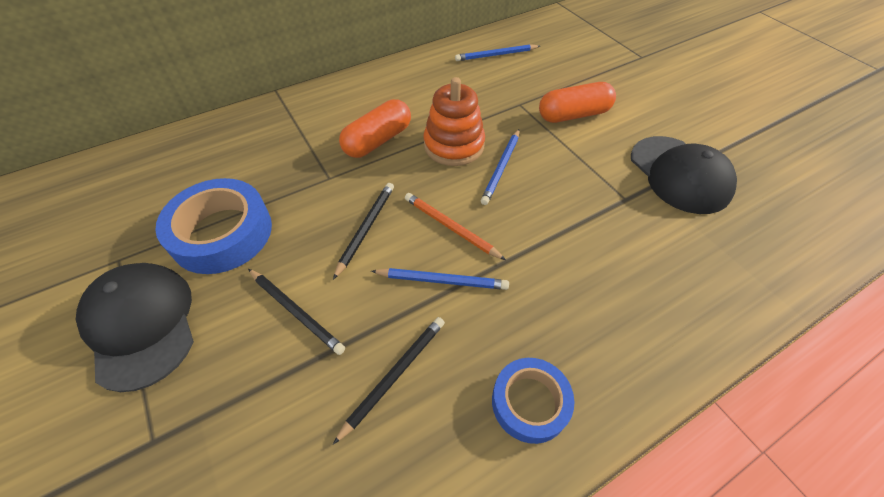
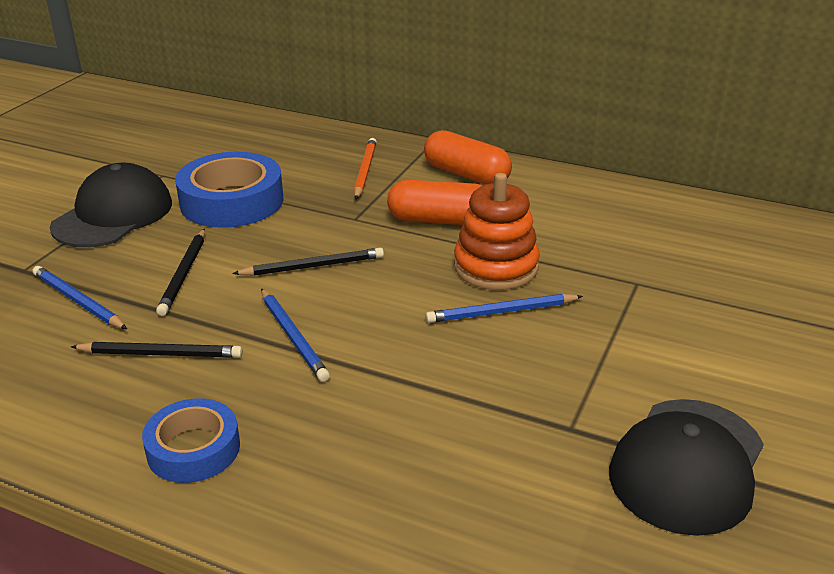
camera: 55 degrees right, 20 degrees down
orange pencil [405,193,506,260] -> orange pencil moved to [354,138,377,199]
blue pencil [455,44,540,61] -> blue pencil moved to [33,266,127,329]
orange capsule [539,82,616,123] -> orange capsule moved to [424,130,512,185]

